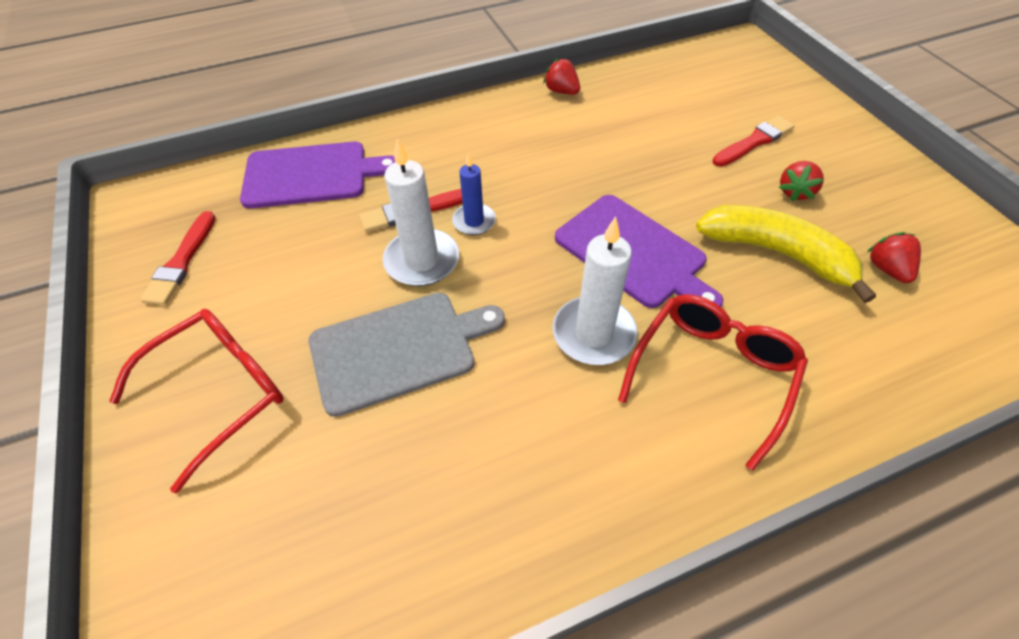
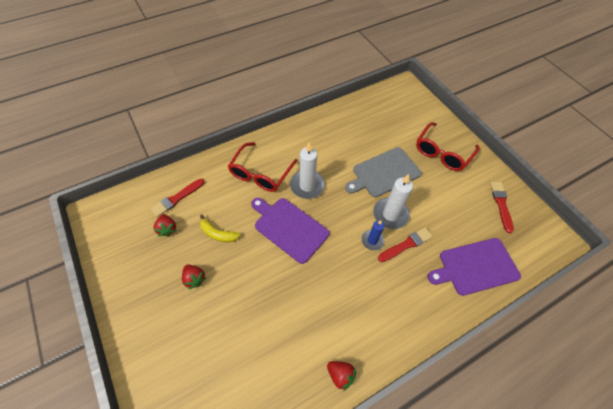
camera: 170 degrees right, 5 degrees up
yellow banana [696,205,876,303] -> yellow banana [200,215,241,242], size x0.56
red brush [712,116,795,167] -> red brush moved to [150,179,204,217]
red strawberry [779,161,824,202] -> red strawberry turned 120 degrees clockwise [182,264,206,289]

